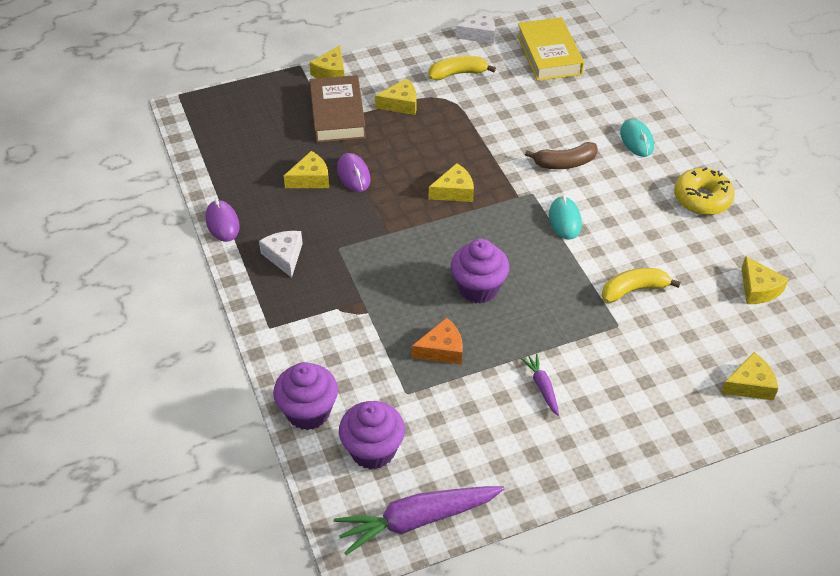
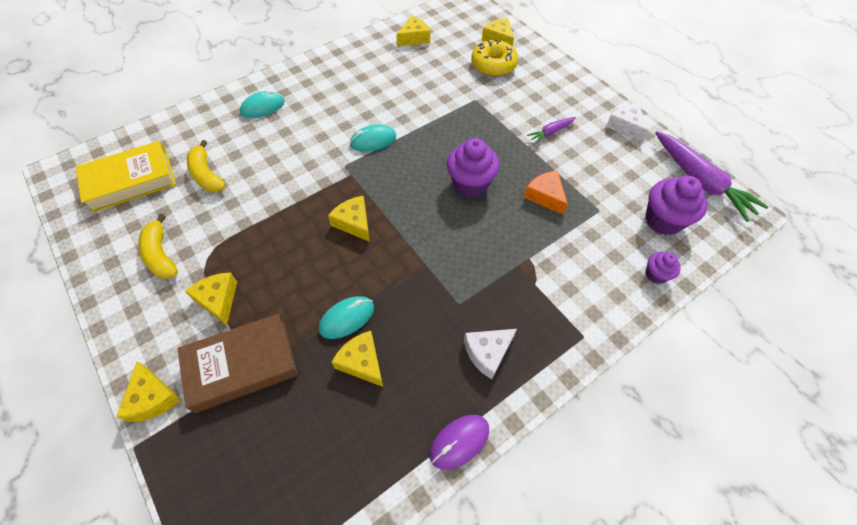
camera: 105 degrees left, 10 degrees up
purple cupcake [273,362,338,430] -> purple cupcake [645,252,681,284], size x0.55
yellow cheese [309,45,344,78] -> yellow cheese turned 60 degrees clockwise [116,361,181,422]
purple mouse [337,153,371,192] -> turquoise mouse [319,296,374,339]
white cheese [456,10,495,44] -> white cheese moved to [606,103,648,142]
brown banana [525,142,598,169] -> none
yellow banana [602,268,681,303] -> yellow banana moved to [187,140,226,192]
yellow donut [674,168,735,215] -> yellow donut moved to [471,39,518,77]

